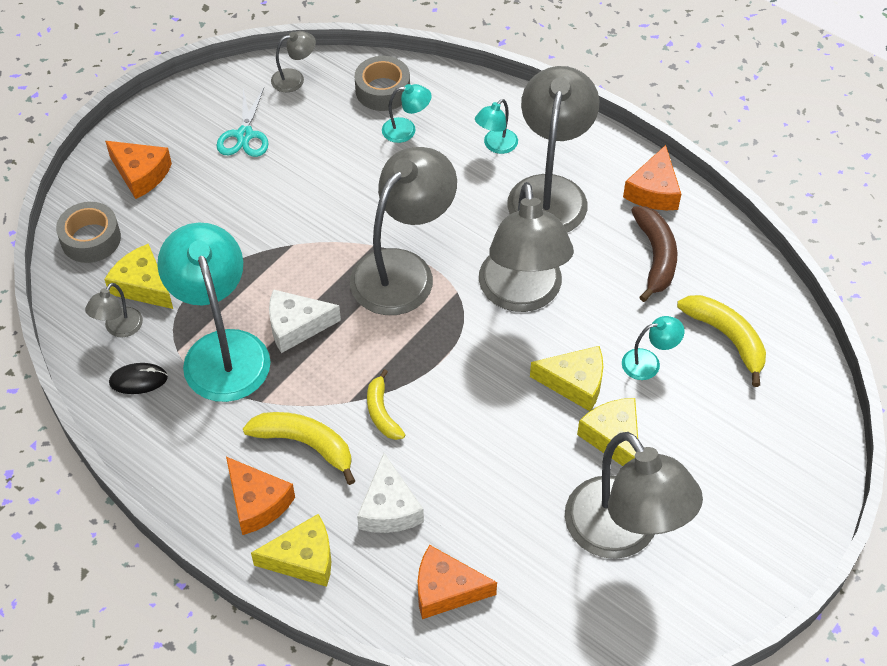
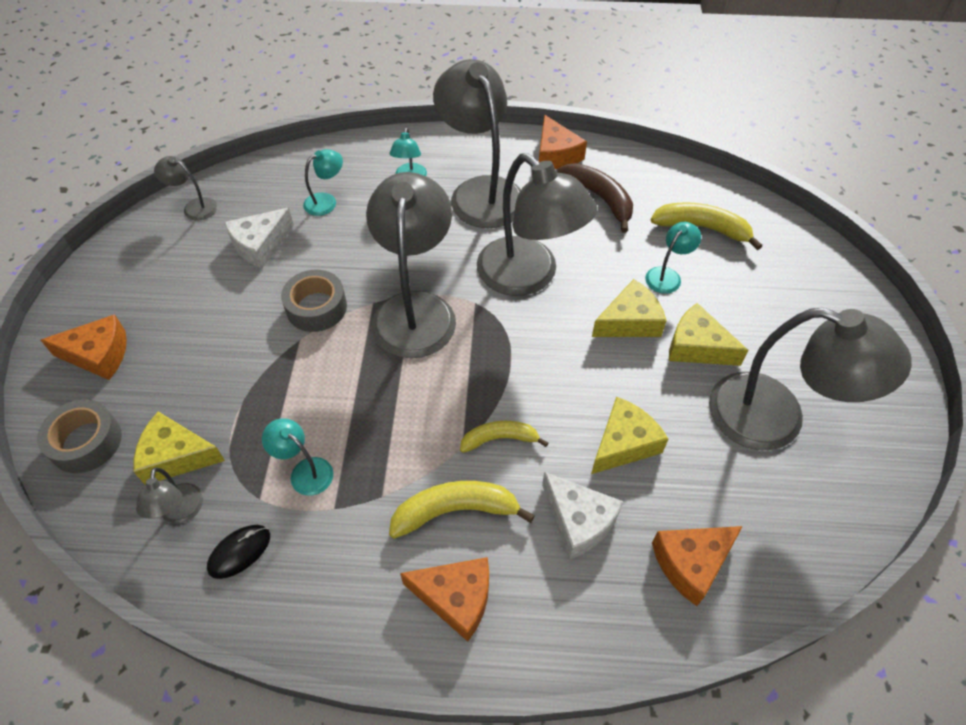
camera: 35 degrees left, 0 degrees up
turquoise lamp [157,222,270,402] -> turquoise lamp [262,418,333,496], size x0.44
turquoise scissors [217,88,268,157] -> none
yellow cheese [251,514,331,587] -> yellow cheese moved to [591,397,668,474]
white cheese [269,289,341,353] -> white cheese moved to [224,208,294,268]
grey lamp [271,31,316,92] -> grey lamp turned 105 degrees counterclockwise [154,156,217,220]
grey tape [355,56,410,111] -> grey tape moved to [281,270,347,332]
yellow banana [367,369,405,440] -> yellow banana turned 135 degrees clockwise [460,421,548,453]

